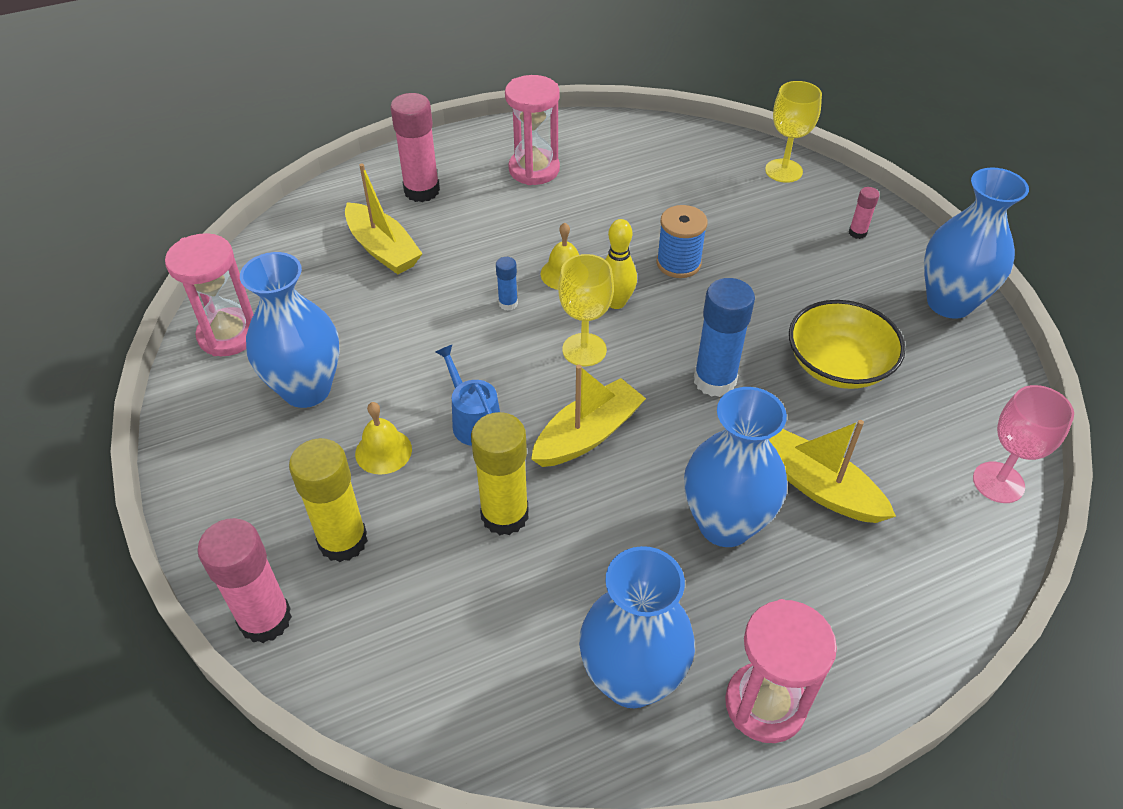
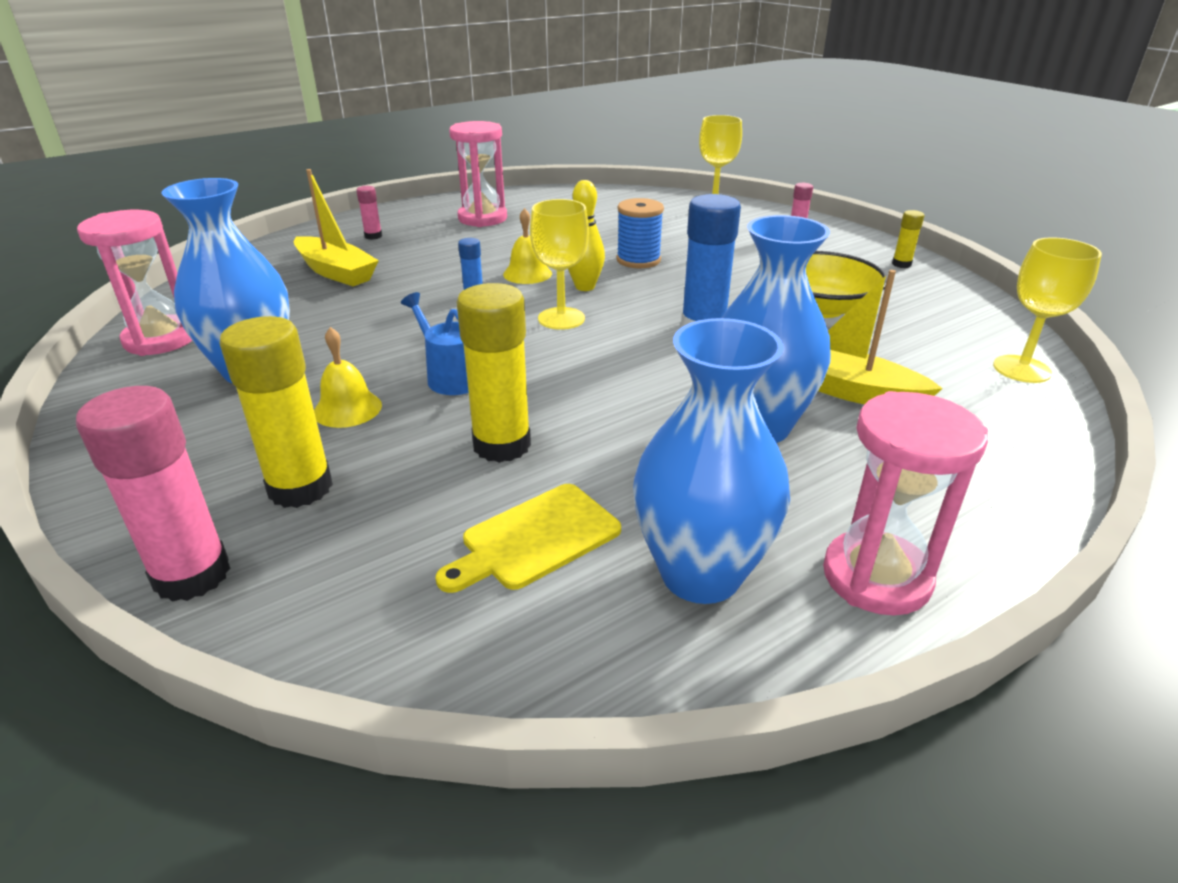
camera: 10 degrees left, 15 degrees down
pink glue stick [390,93,440,202] -> pink glue stick [356,186,382,240], size x0.48
yellow boat [531,364,646,467] -> none
blue vase [924,167,1029,319] -> yellow glue stick [892,210,924,268]
pink goblet [973,385,1074,503] -> yellow goblet [993,237,1102,383]
none -> yellow cutting board [436,484,621,593]

